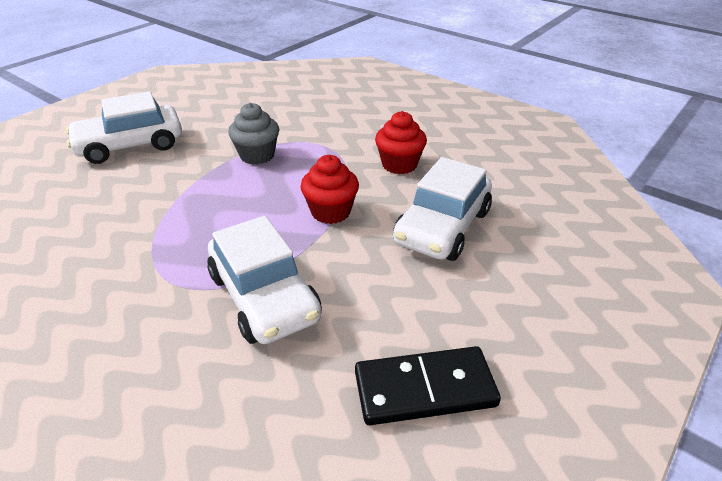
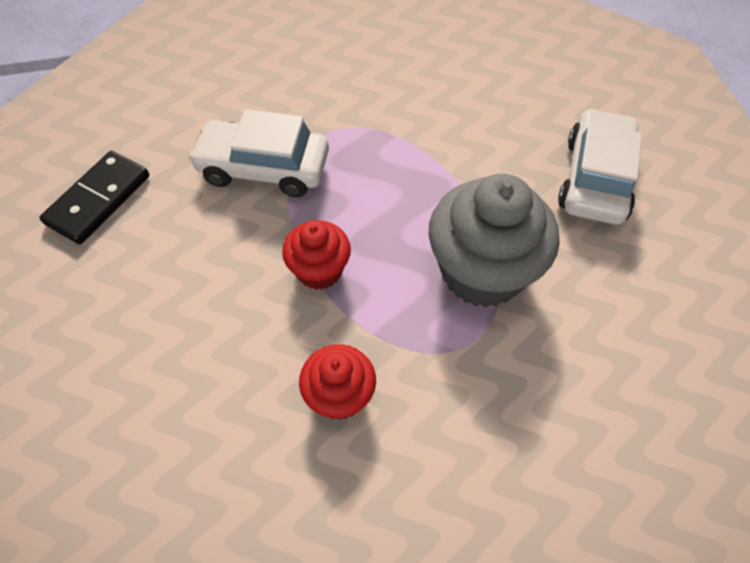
camera: 130 degrees right, 20 degrees up
grey cupcake [228,103,279,165] -> grey cupcake [429,173,560,307], size x1.81
white car [393,157,492,261] -> none

